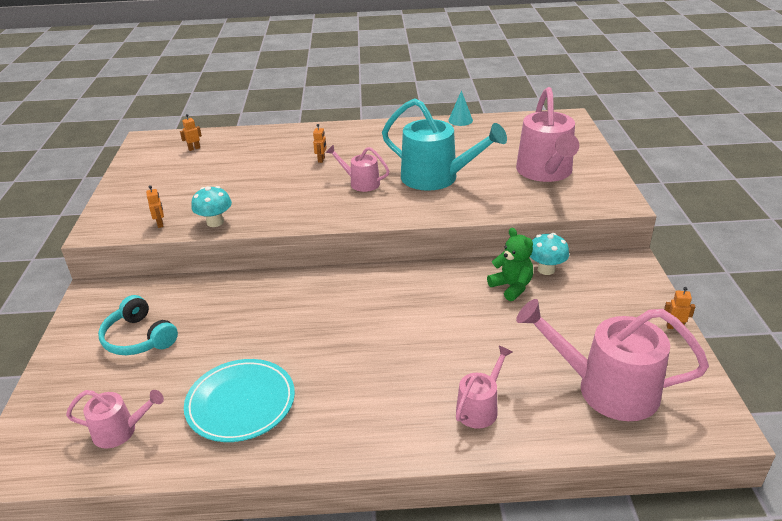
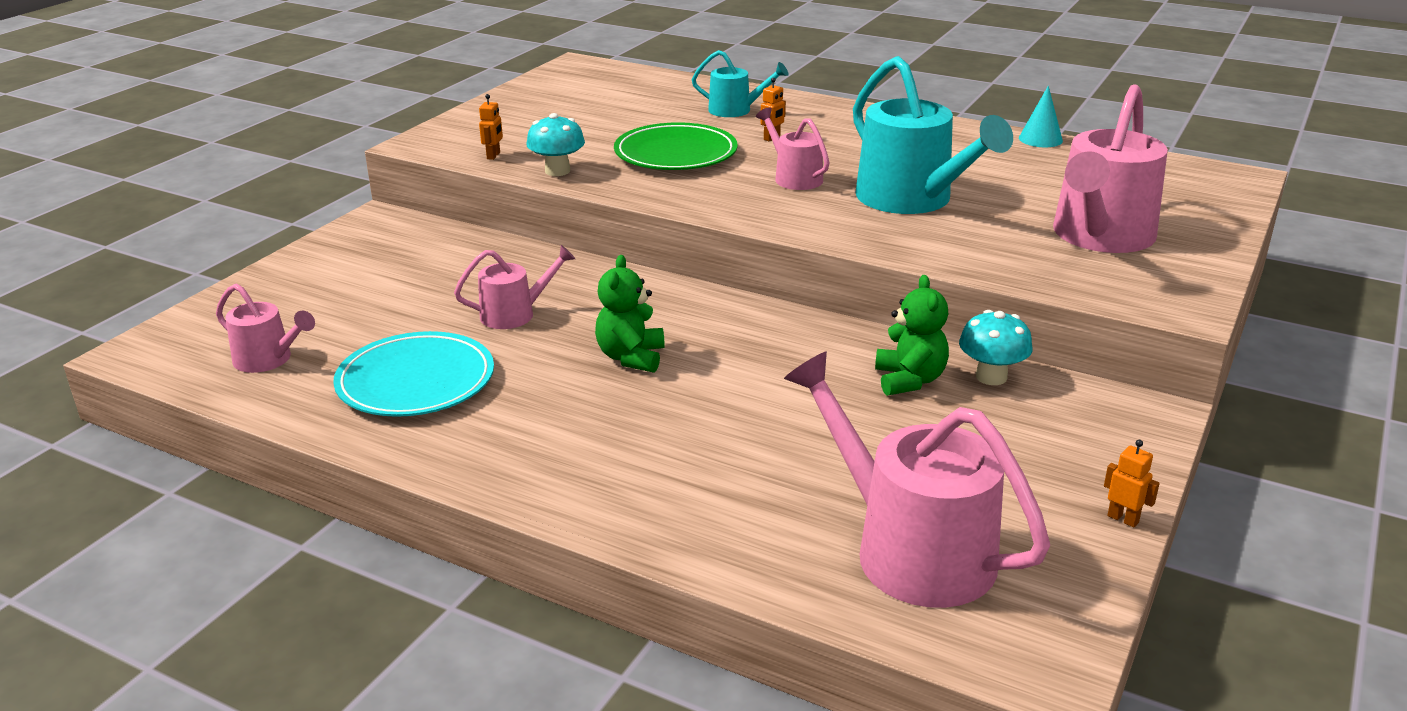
camera: 30 degrees right, 5 degrees down
turquoise headphones [98,295,178,355] -> none
orange robot [180,114,202,151] -> none
pink watering can [456,346,512,429] -> pink watering can moved to [454,245,575,329]
none -> green teddy bear [595,255,665,373]
none -> green plate [614,122,738,170]
none -> turquoise watering can [692,50,789,117]

